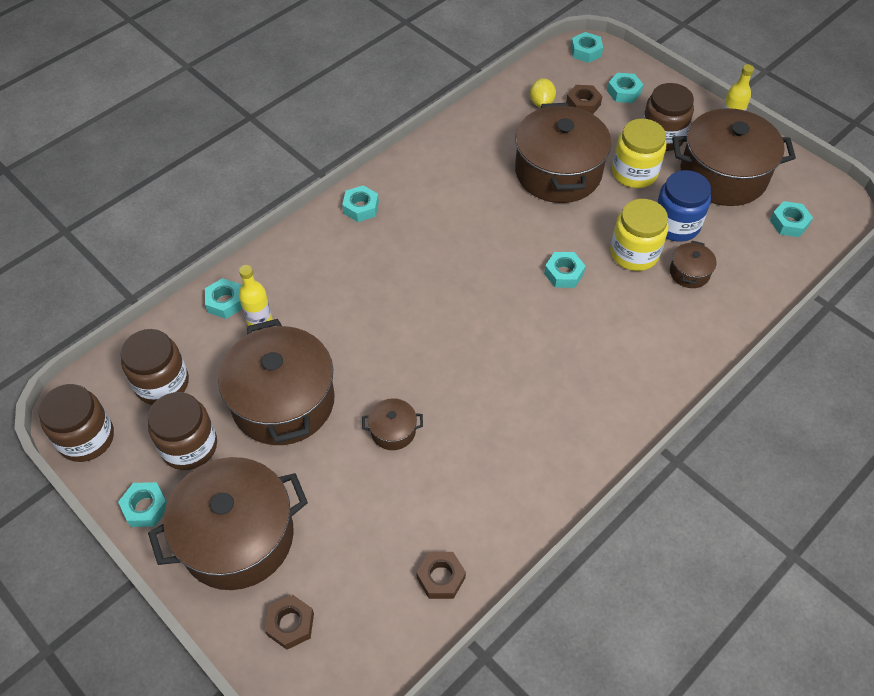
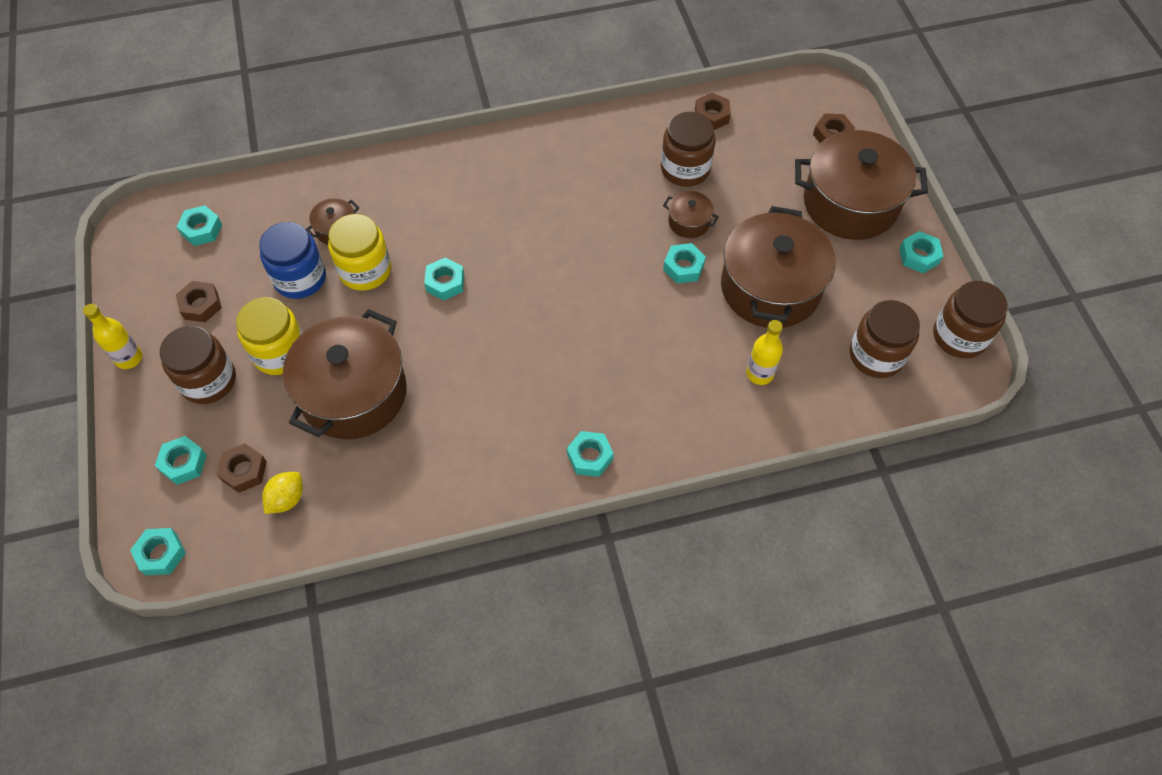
camera: 150 degrees left, 5 degrees up
brown jar [148,392,217,470] -> brown jar moved to [661,112,716,187]
turquoise nut [205,278,242,319] -> turquoise nut moved to [663,243,706,284]
brown pot [672,108,796,206] -> brown nut [176,281,222,322]

